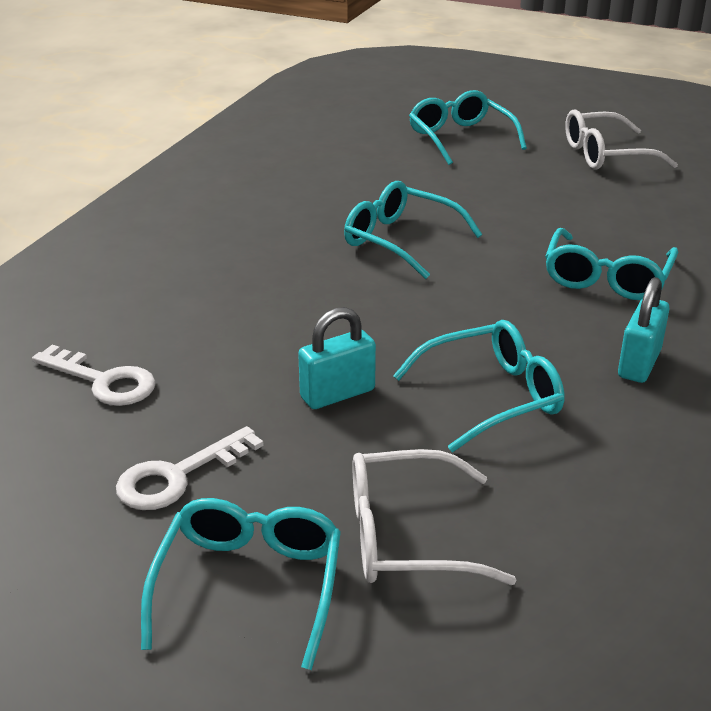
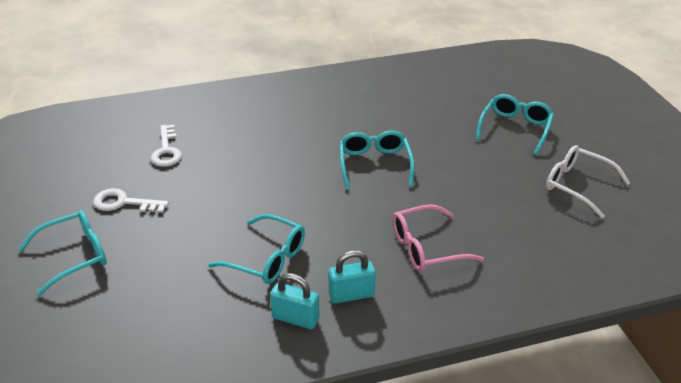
camera: 50 degrees right, 5 degrees up
turquoise padlock [298,307,376,409] -> turquoise padlock moved to [270,273,320,329]
white glasses [353,449,516,585] -> none
turquoise glasses [545,228,678,300] -> pink glasses [393,204,484,271]

